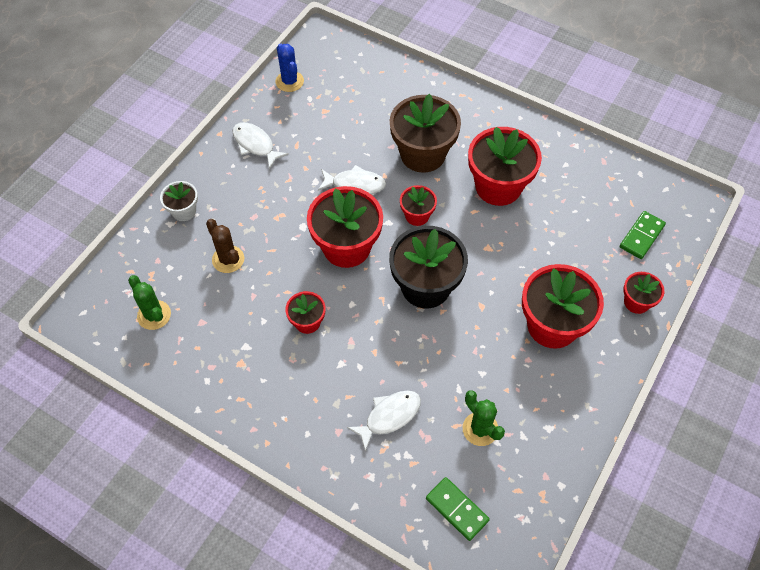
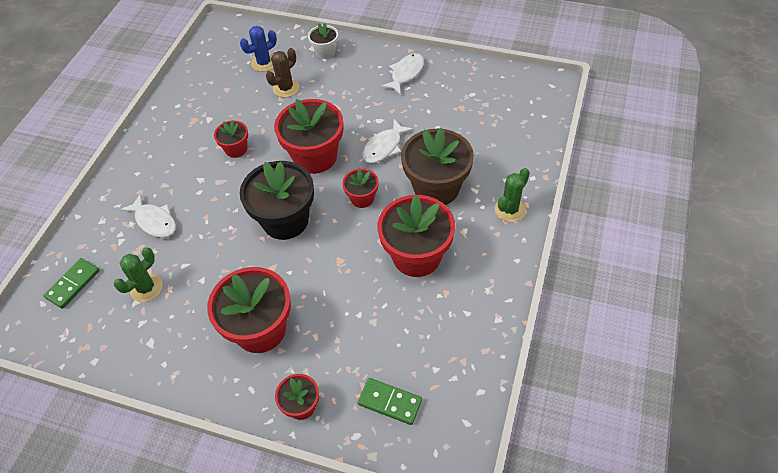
camera: 80 degrees right, 5 degrees down
green cactus [128,275,171,330] -> green cactus moved to [495,168,530,222]
blue cactus [276,44,304,92] -> blue cactus moved to [240,26,277,72]
white fish [318,165,386,194] -> white fish turned 45 degrees clockwise [362,119,414,163]

